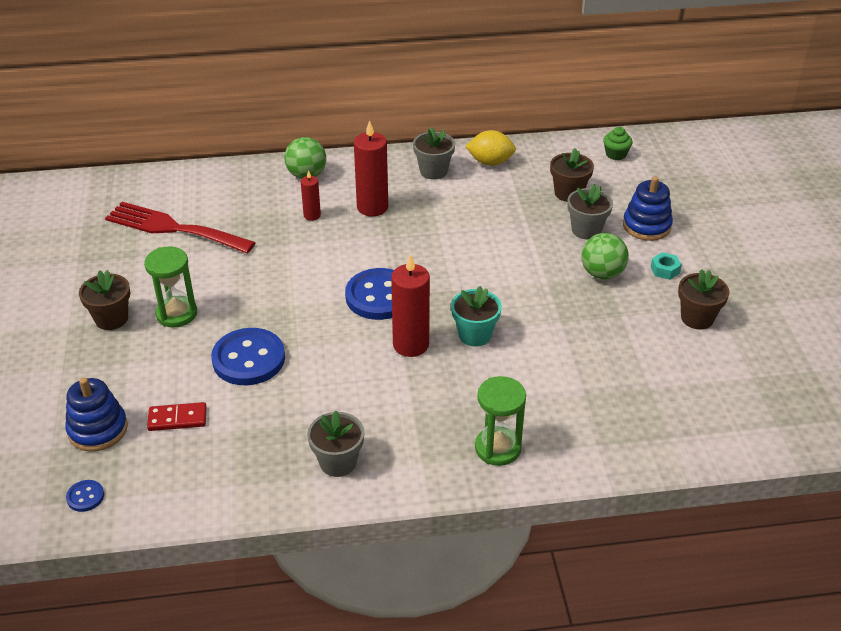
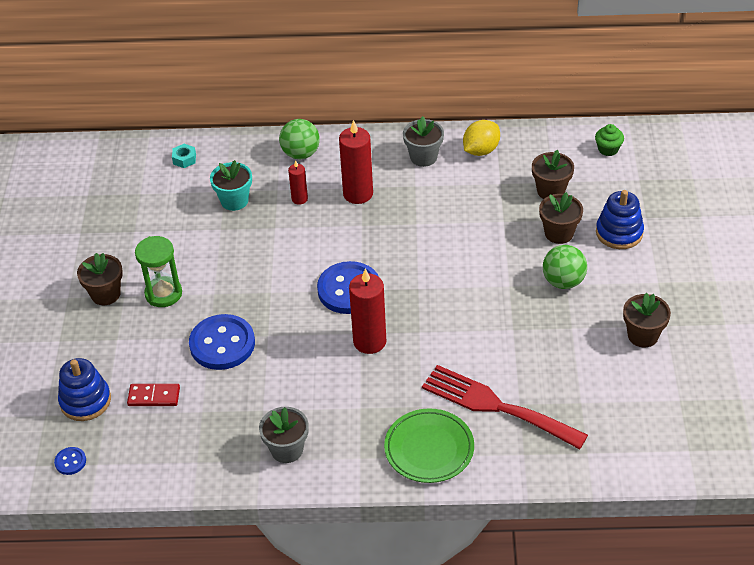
camera: 10 degrees right, 5 degrees up
red fork [105,202,256,254] -> red fork moved to [422,365,588,449]
turquoise flower pot [451,286,502,347] -> turquoise flower pot moved to [210,160,252,211]
yellow lemon [465,130,516,166] -> yellow lemon turned 60 degrees counterclockwise [463,120,500,156]
green hourglass [475,376,526,466] -> green plate [384,408,474,483]
grey flower pot [567,184,613,240] -> brown flower pot [539,192,583,244]
turquoise nut [651,252,682,280] -> turquoise nut moved to [172,144,196,168]

